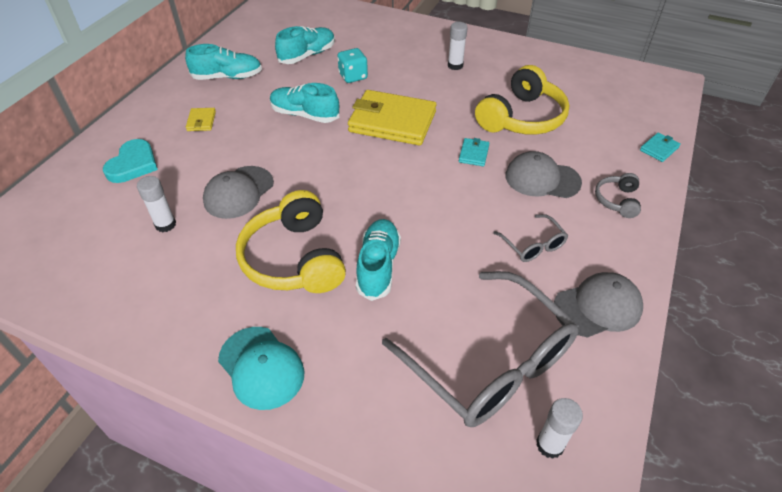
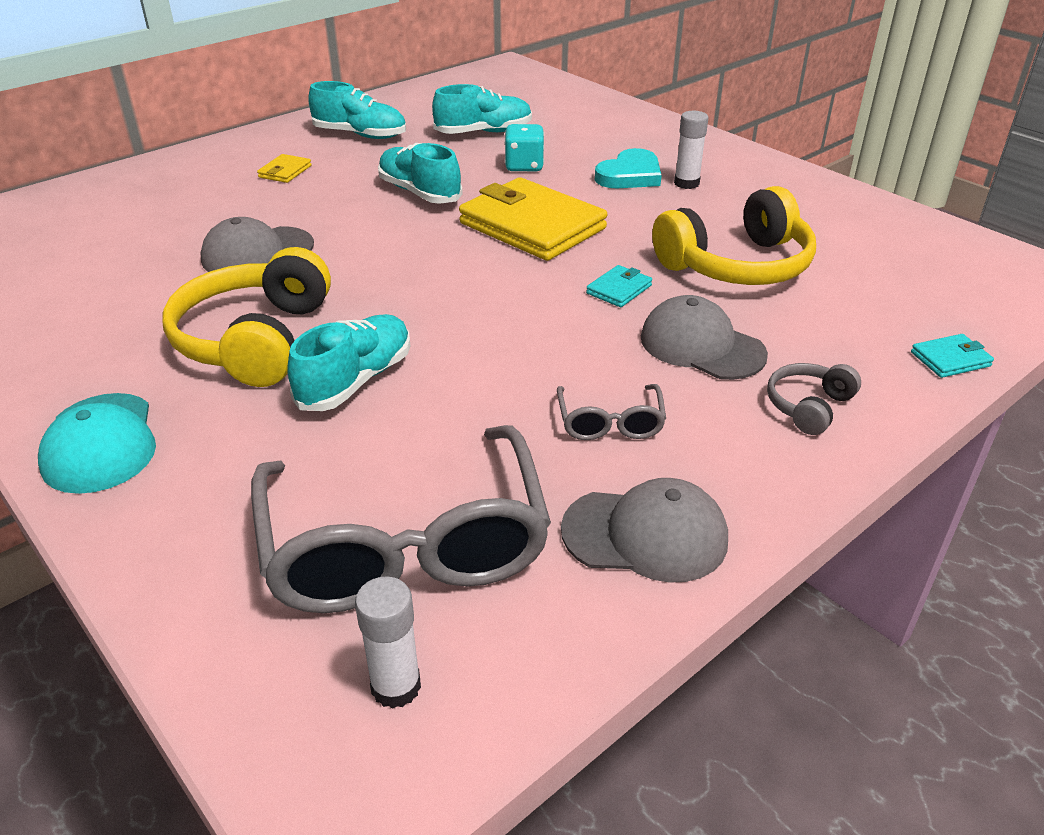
camera: 25 degrees right, 10 degrees down
turquoise heart [103,139,158,183] -> turquoise heart moved to [595,148,662,188]
white glue stick [137,176,176,232] -> none

